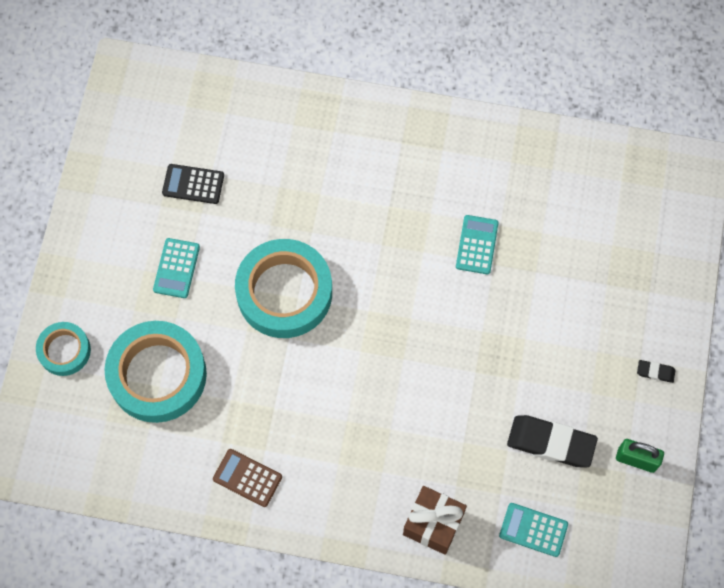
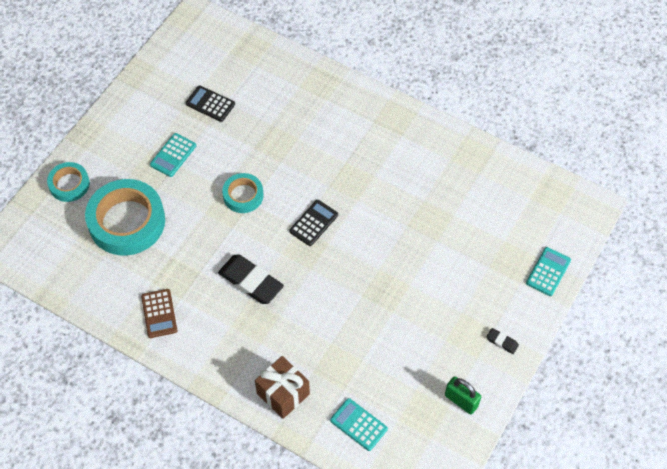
camera: 20 degrees right, 10 degrees down
brown calculator [213,449,282,507] -> brown calculator turned 150 degrees counterclockwise [141,289,177,338]
turquoise tape [235,239,332,338] -> turquoise tape [222,173,263,213], size x0.54
turquoise calculator [456,215,499,274] -> turquoise calculator moved to [526,247,571,296]
black eraser [507,415,598,467] -> black eraser moved to [218,255,284,304]
none -> black calculator [289,200,338,246]

